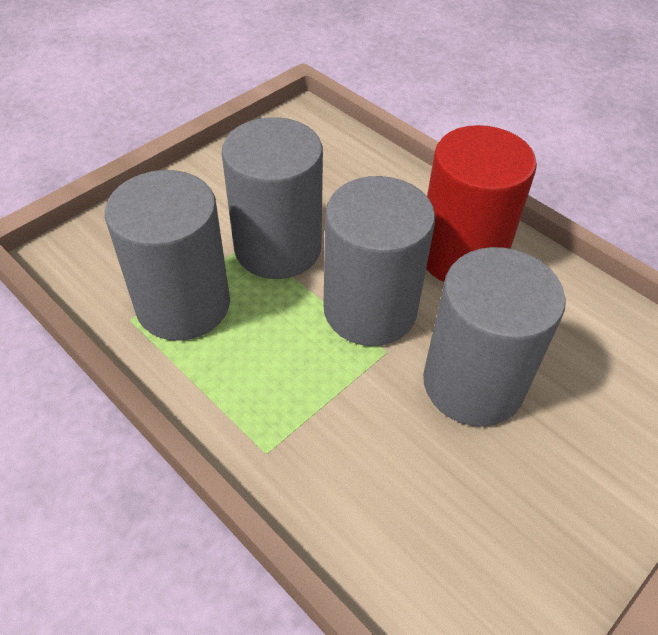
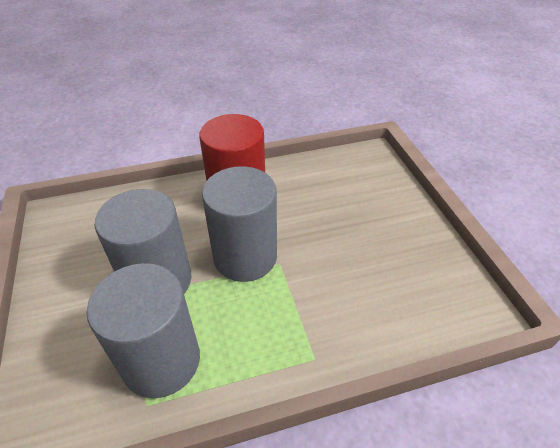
camera: 60 degrees left, 5 degrees down
grey cylinder [423,247,566,426] -> none

